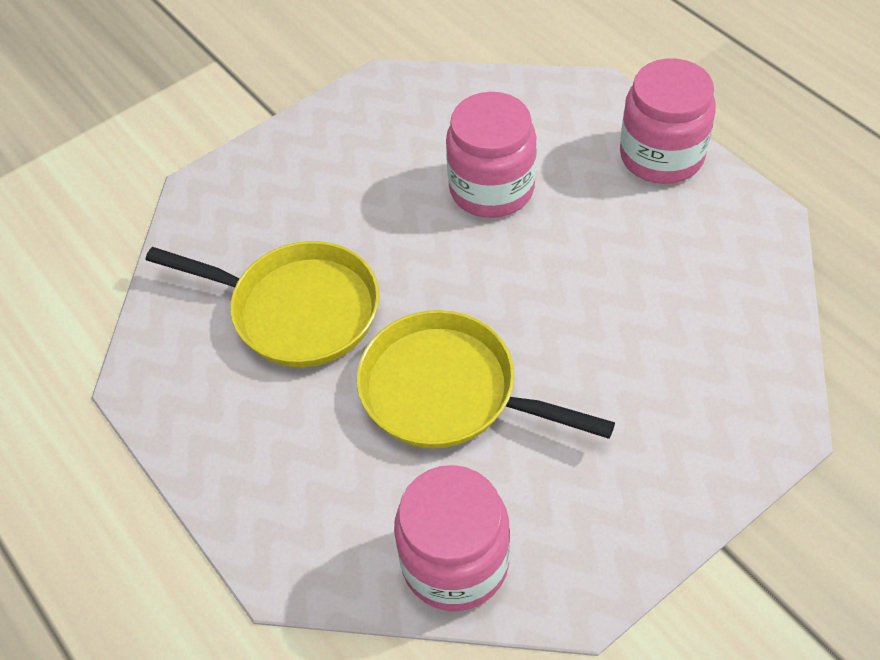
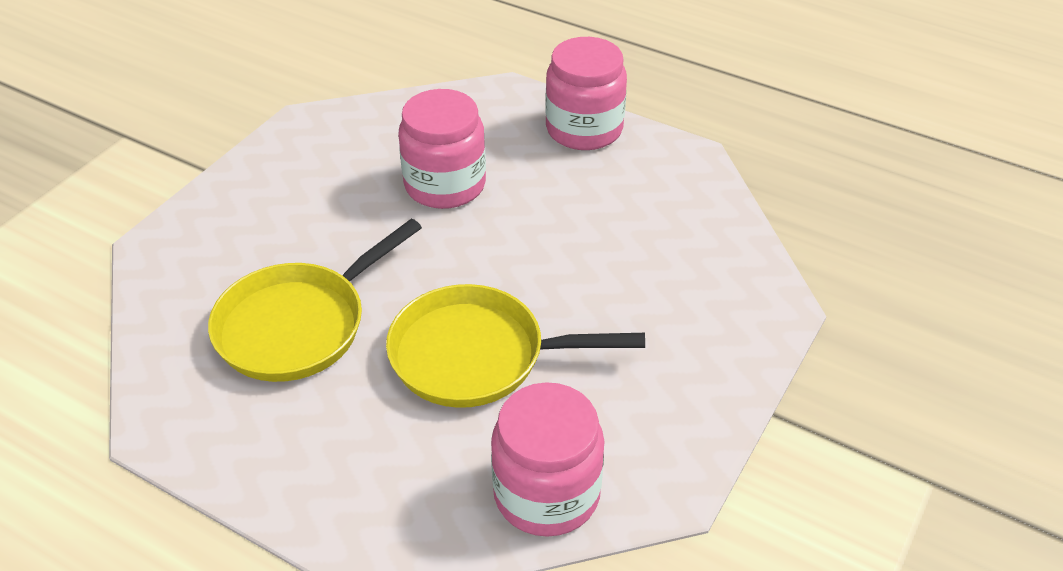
camera: 25 degrees left, 10 degrees down
yellow pan [146,241,379,367] -> yellow pan turned 135 degrees clockwise [208,219,422,382]

